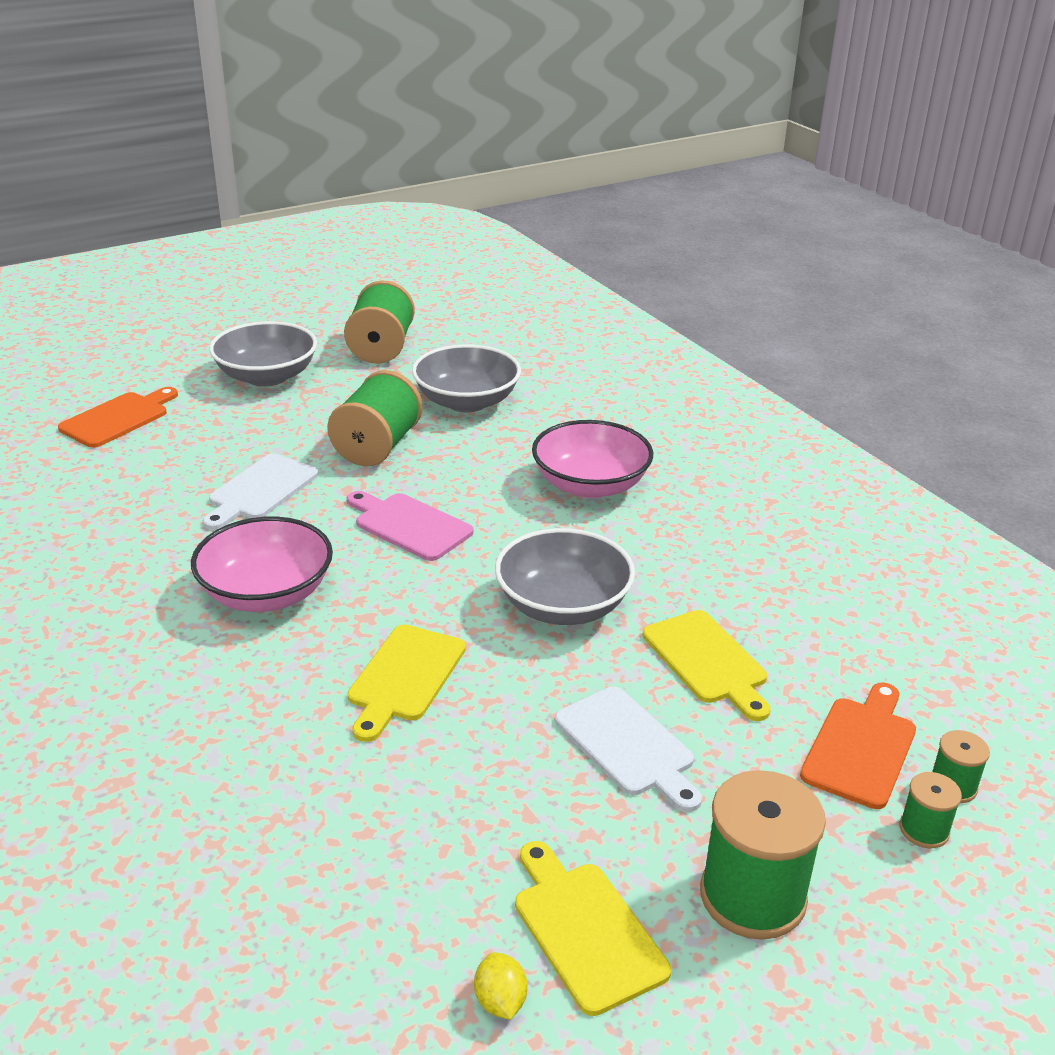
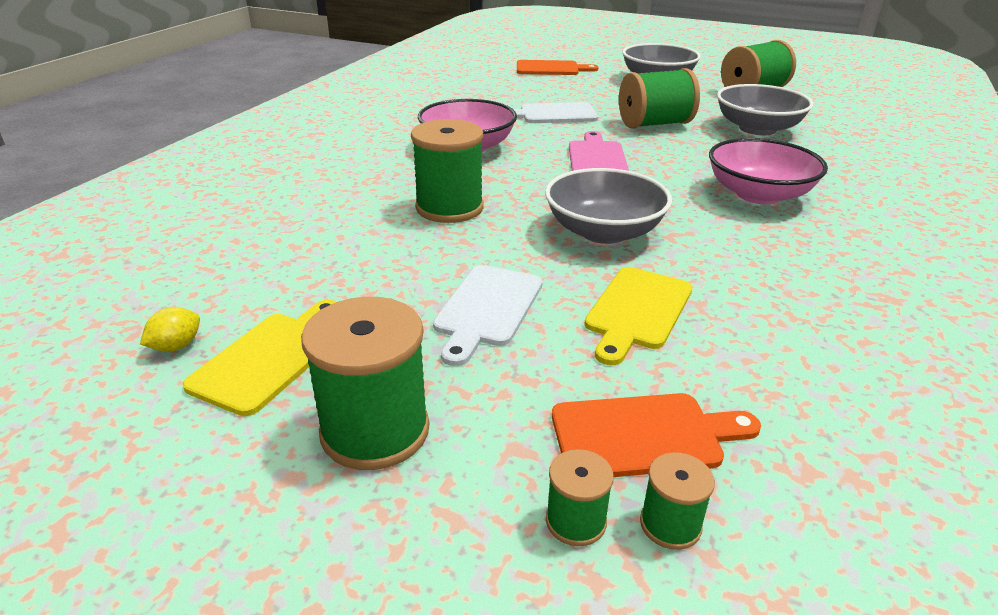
camera: 55 degrees right, 0 degrees up
yellow cutting board [348,624,466,742] -> green spool [411,119,484,223]

